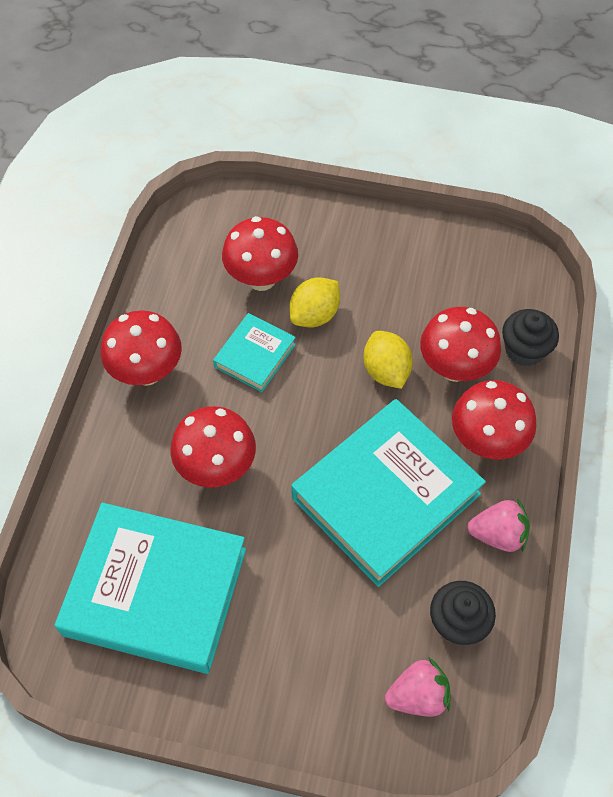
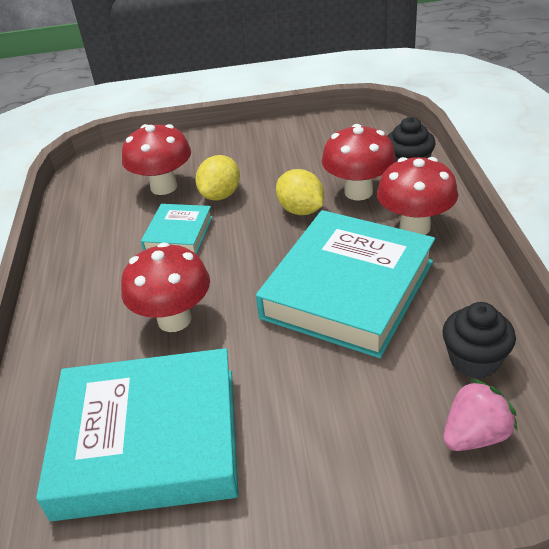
camera: 15 degrees left, 20 degrees down
red mushroom [101,310,182,386] -> none
pink strawberry [467,498,530,552] -> none

